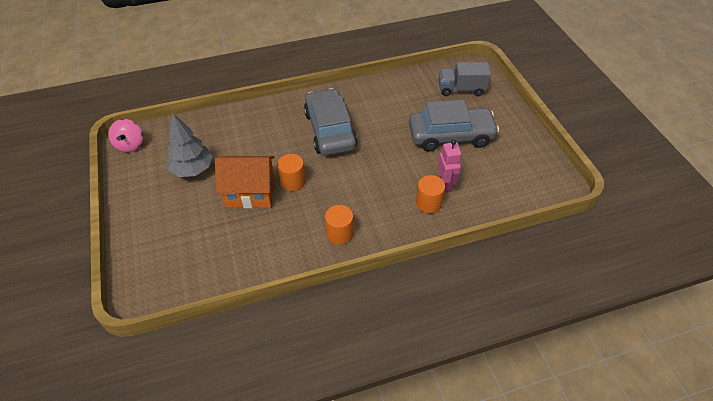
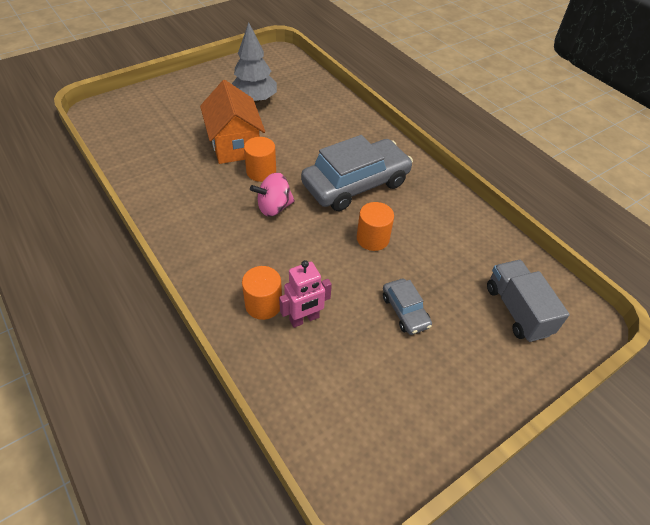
camera: 70 degrees right, 0 degrees up
pink spinning top [108,119,143,153] -> pink spinning top moved to [250,172,295,216]
orange cylinder [325,205,354,245] -> orange cylinder moved to [357,202,394,251]
grey car [409,100,499,151] -> grey car [383,279,432,335], size x0.47

